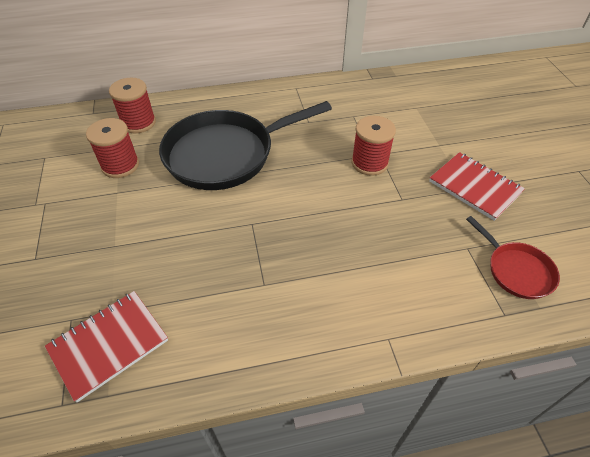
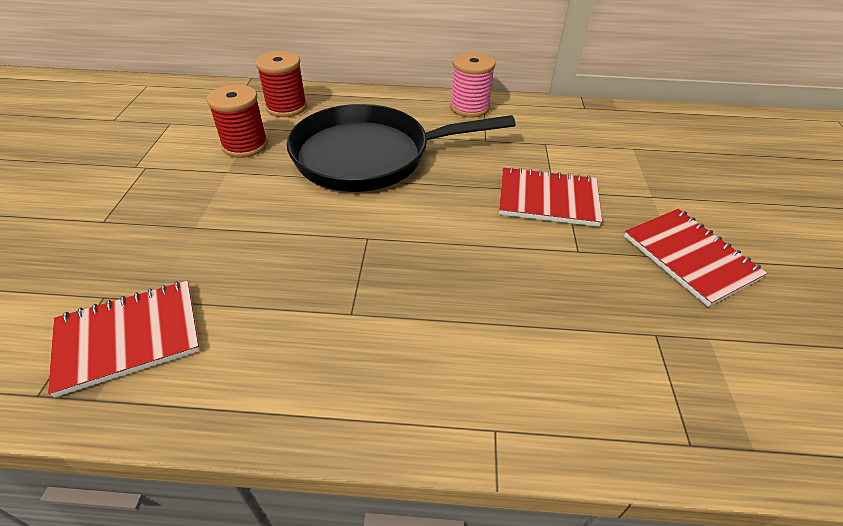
camera: 15 degrees right, 5 degrees down
red spool [351,116,396,176] -> red notebook [499,167,602,227]
red pan [466,216,560,299] -> none
none -> pink spool [450,52,495,118]

